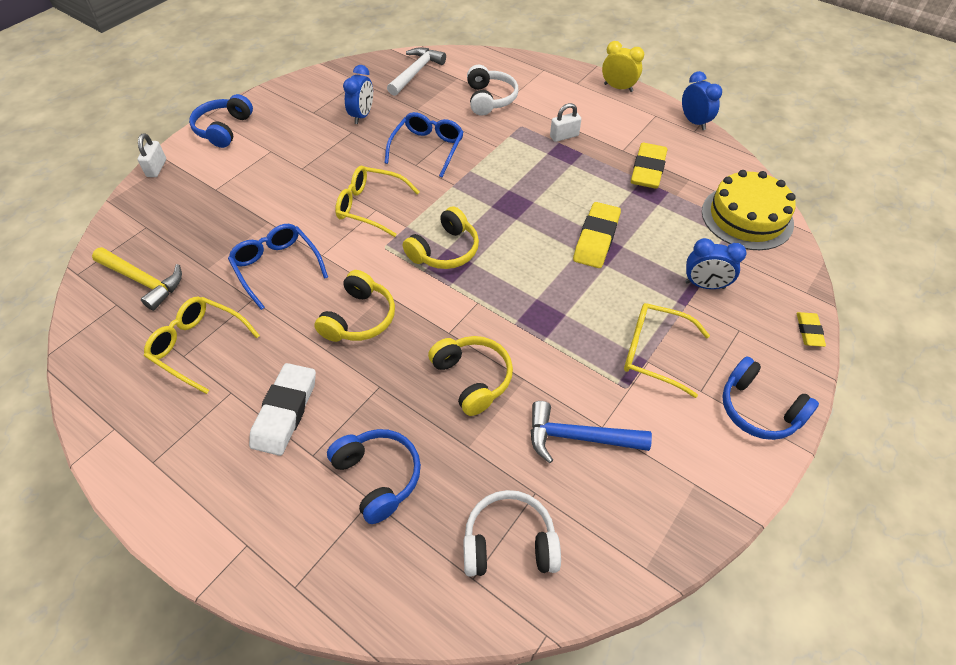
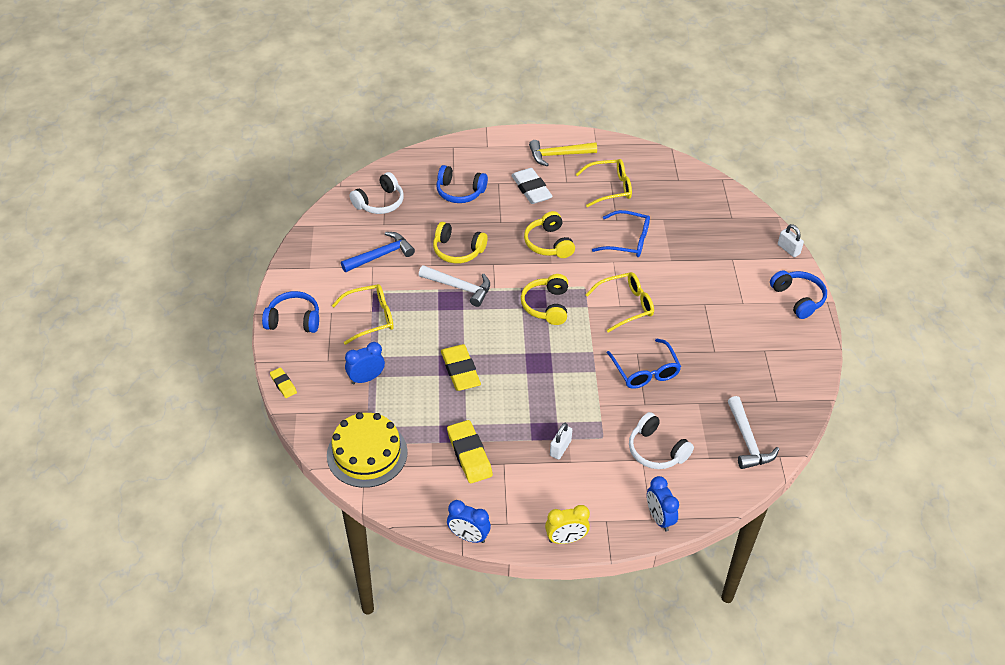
camera: 140 degrees right, 5 degrees down
yellow hammer [92,247,182,311] -> yellow hammer moved to [529,140,597,166]
blue clock [343,65,373,124] -> blue clock moved to [647,476,679,531]
none -> white hammer [419,265,490,307]

